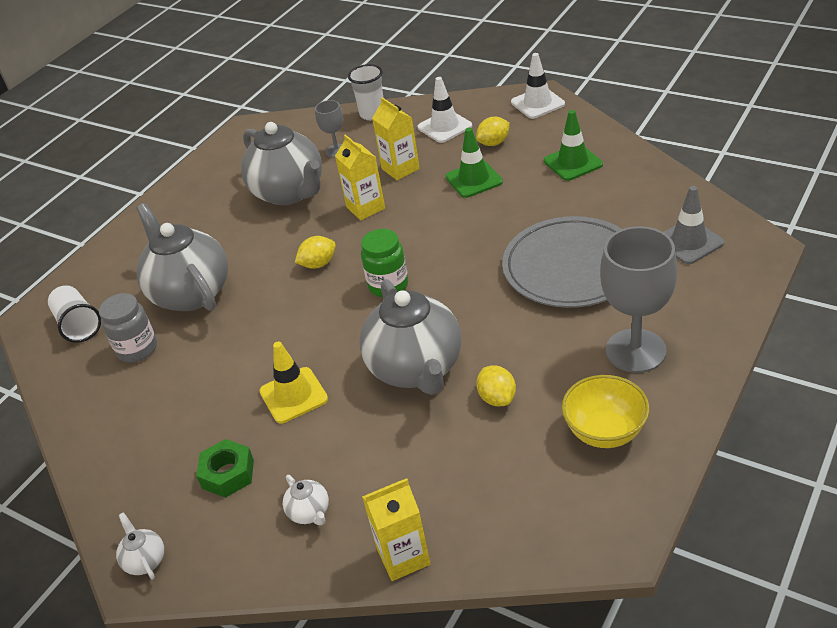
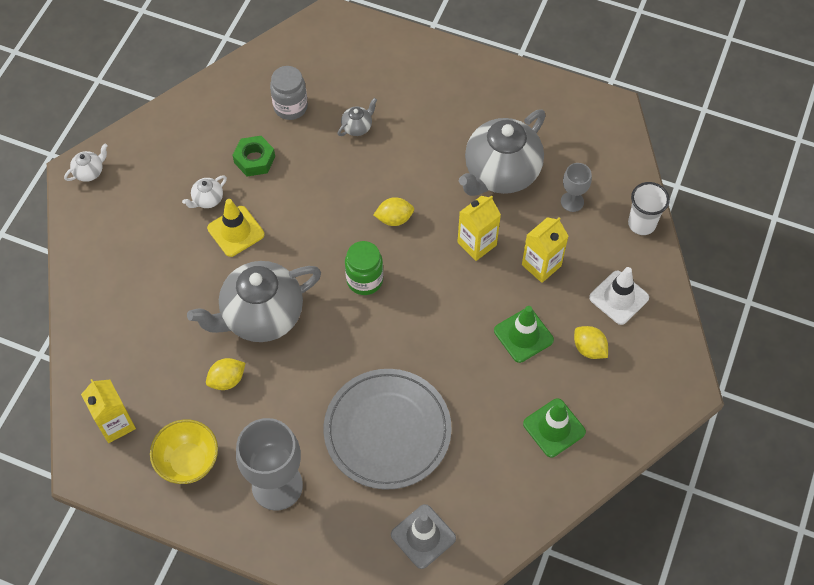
camera: 75 degrees right, 20 degrees up
white cup [48,285,101,343] -> none
grey teapot [136,203,228,311] -> grey teapot [338,98,377,136], size x0.41
green nut [196,439,254,498] -> green nut moved to [233,136,275,177]
white teapot [283,475,329,525] -> white teapot moved to [182,175,227,208]
yellow lemon [295,236,336,269] -> yellow lemon turned 60 degrees counterclockwise [374,197,414,226]
yellow carton [362,478,431,581] -> yellow carton moved to [81,379,136,443]
white traffic cone [511,53,565,119] -> none

